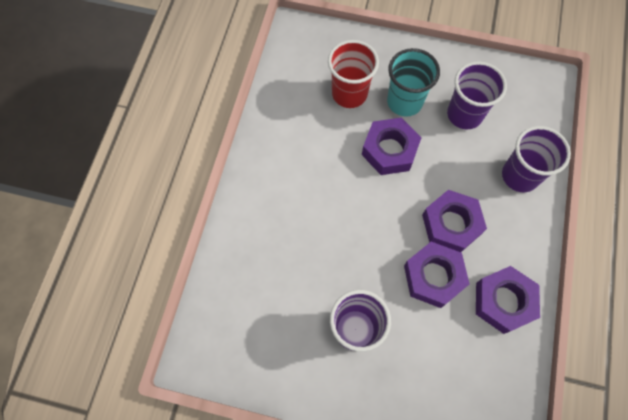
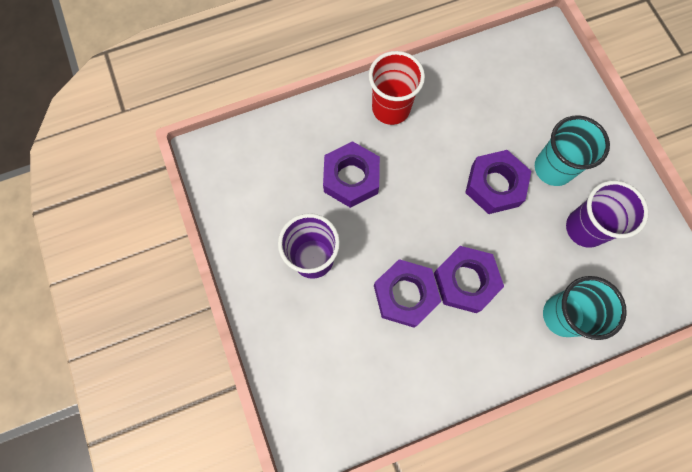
camera: 55 degrees right, 5 degrees up
red cup [328,40,379,108] -> red cup moved to [369,51,425,125]
purple nut [476,266,540,334] -> purple nut moved to [323,141,380,208]
purple cup [502,126,571,192] -> turquoise cup [543,276,627,340]

